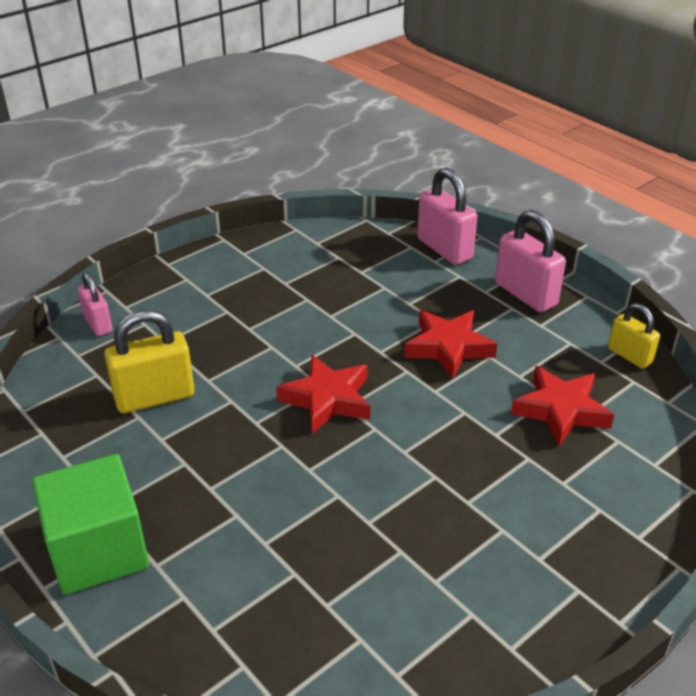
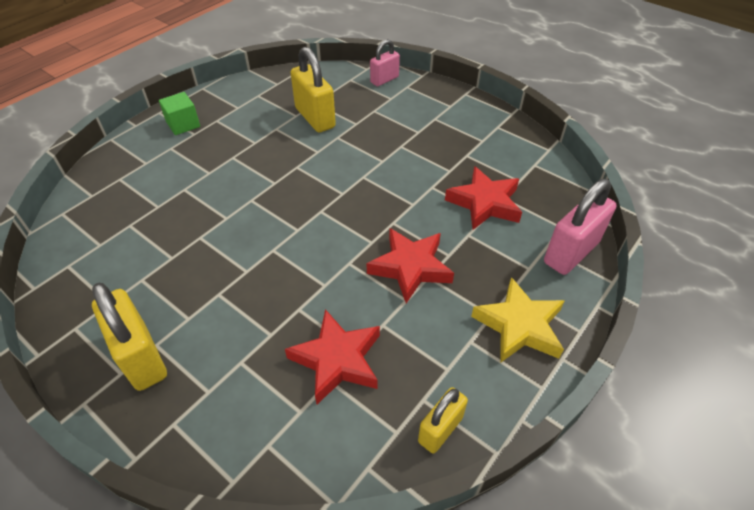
camera: 80 degrees right, 10 degrees up
green cube [32,454,149,595] -> green cube [159,92,200,135], size x0.54
red star [276,355,370,434] -> red star moved to [445,166,522,230]
pink padlock [495,210,566,313] -> yellow star [471,277,565,363]
none -> yellow padlock [92,283,167,391]

